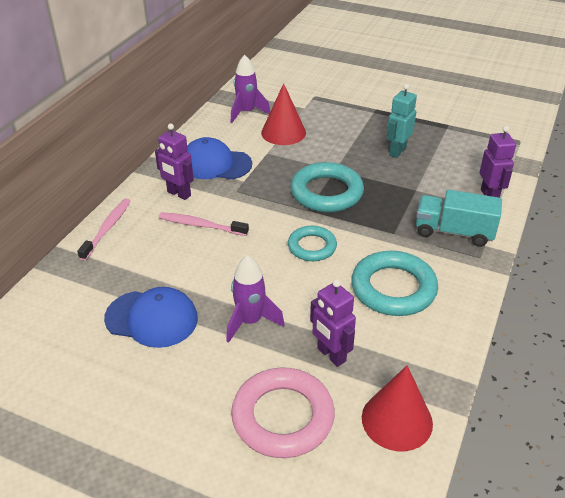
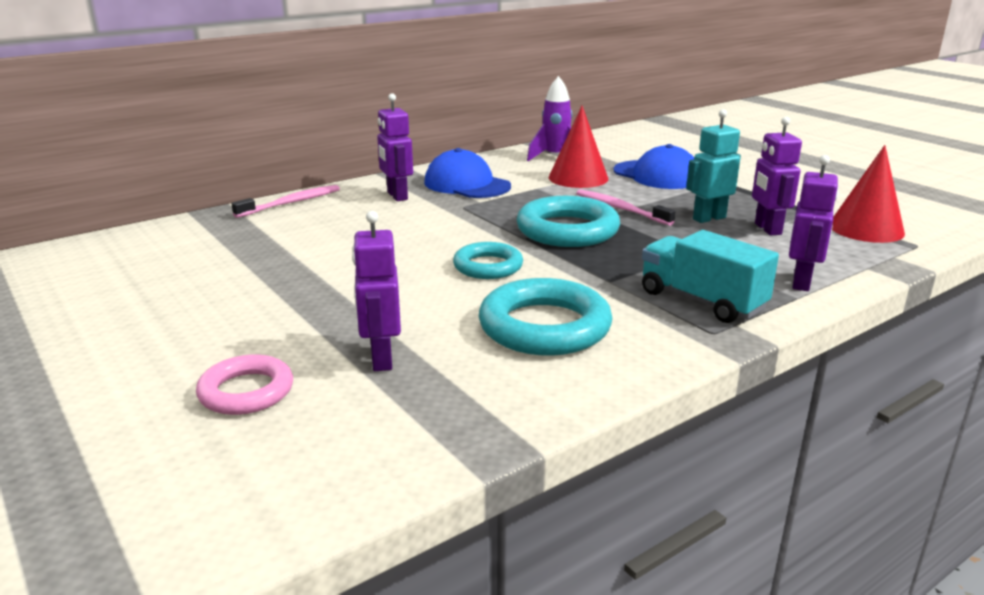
camera: 30 degrees right, 15 degrees down
blue cap [104,287,198,348] -> blue cap moved to [613,144,694,189]
pink toothbrush [158,212,249,236] -> pink toothbrush moved to [576,189,676,226]
purple rocket [226,255,285,343] -> none
pink ring [231,367,335,458] -> pink ring [196,354,293,415], size x0.61
red cone [362,365,433,451] -> red cone moved to [832,145,905,243]
none -> purple robot [752,117,802,235]

